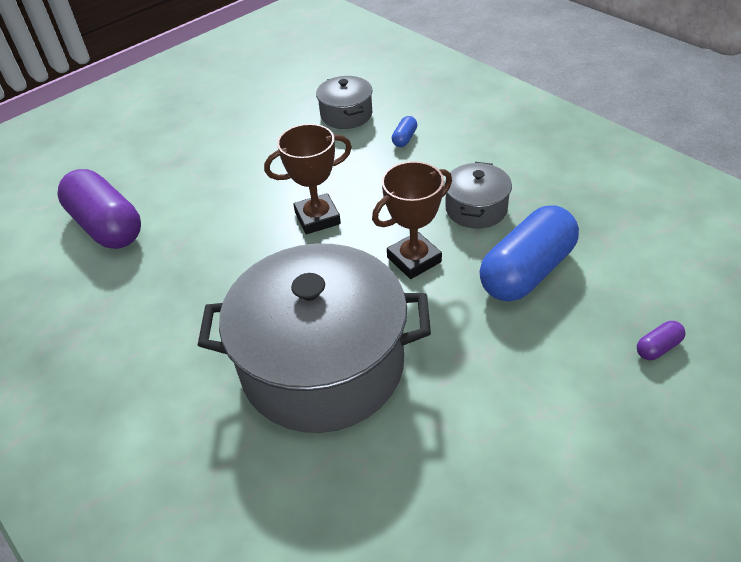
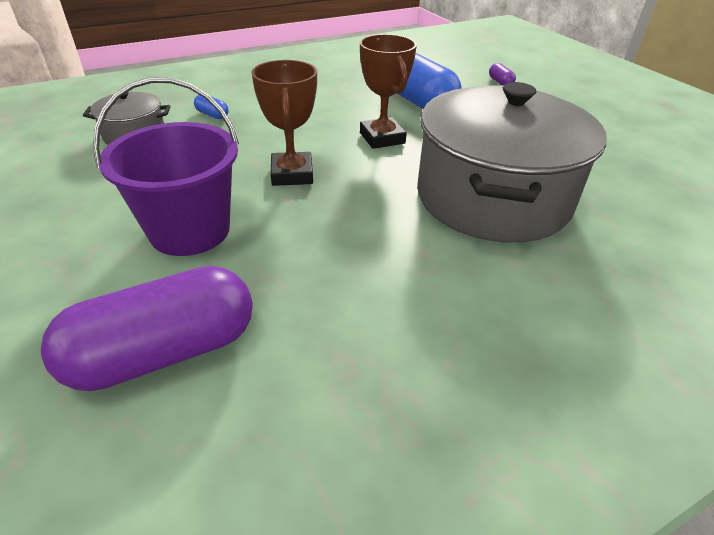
camera: 80 degrees left, 5 degrees down
grey pot [444,162,512,229] -> none
none -> purple bucket [93,77,239,256]

